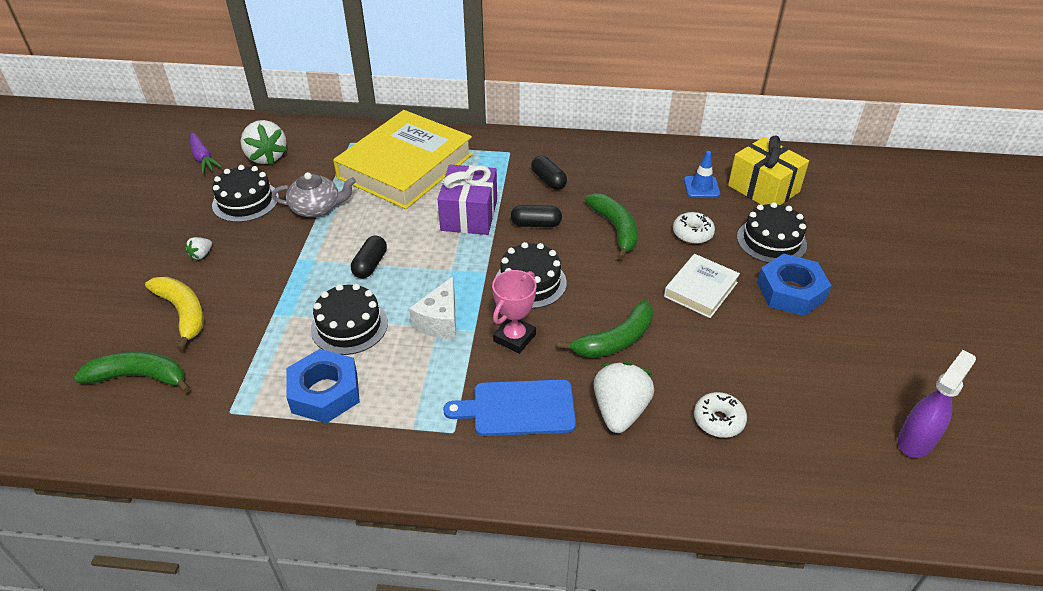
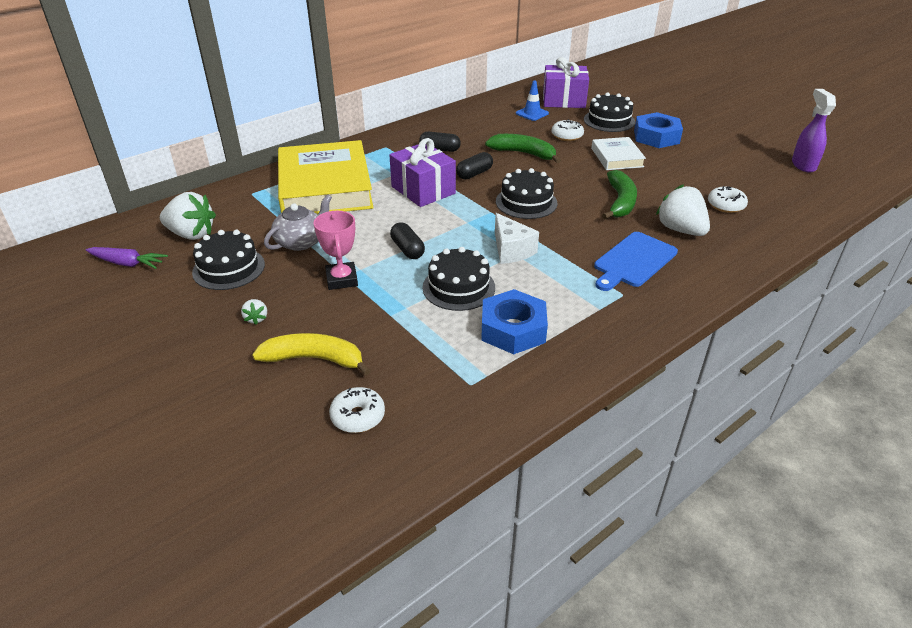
camera: 45 degrees left, 5 degrees down
green banana [74,351,190,393] -> white donut [329,387,385,433]
pink trophy [492,270,536,354] -> pink trophy moved to [314,211,358,290]
yellow gift [728,136,809,205] -> purple gift [543,57,589,108]

